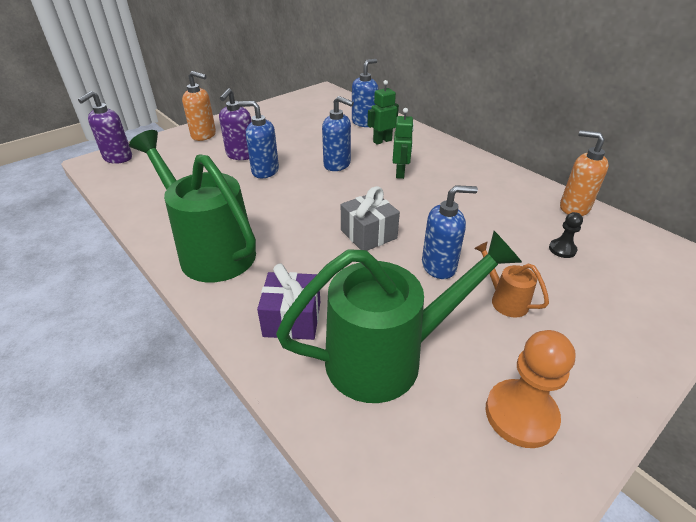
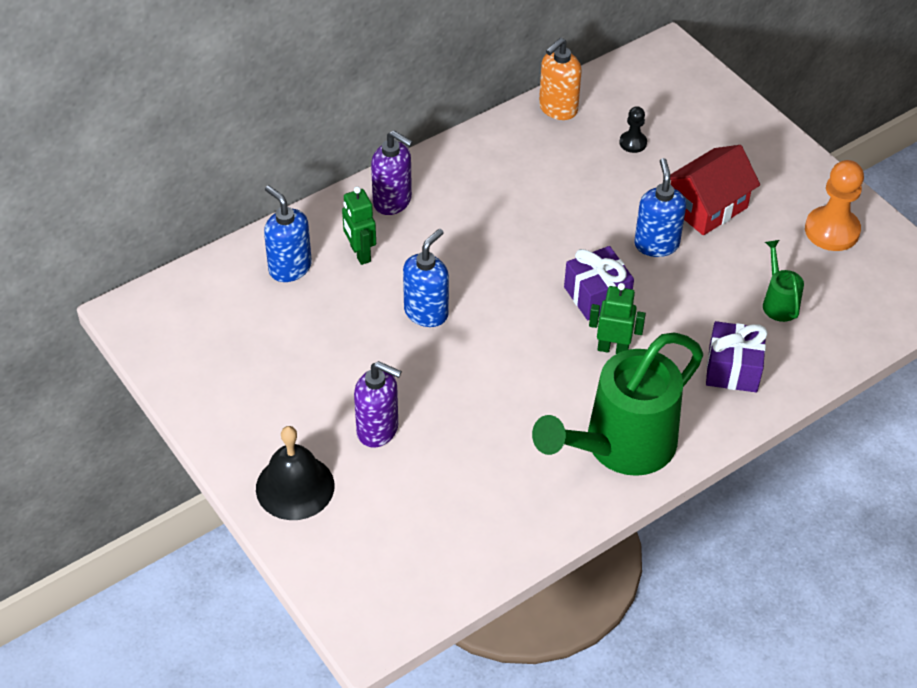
camera: 85 degrees left, 10 degrees up
purple soap dispenser [78,91,132,164] -> purple soap dispenser moved to [371,130,413,215]
orange soap dispenser [182,71,216,141] -> black bell [256,426,334,520]
blue soap dispenser [238,101,279,178] -> none
green watering can [276,231,523,403] -> green watering can [763,240,804,322], size x0.43
grey gift [341,186,400,251] -> purple gift [564,246,634,320]
green robot [393,108,414,179] -> green robot moved to [589,283,646,354]
orange watering can [474,242,549,318] -> red house [670,145,760,235]

